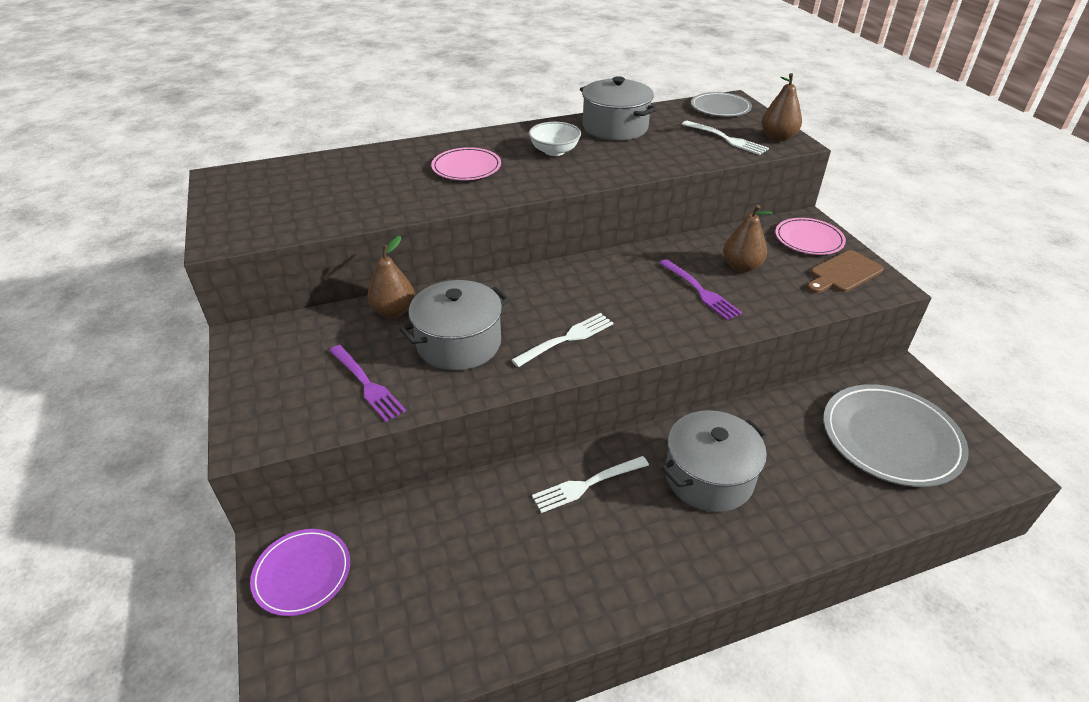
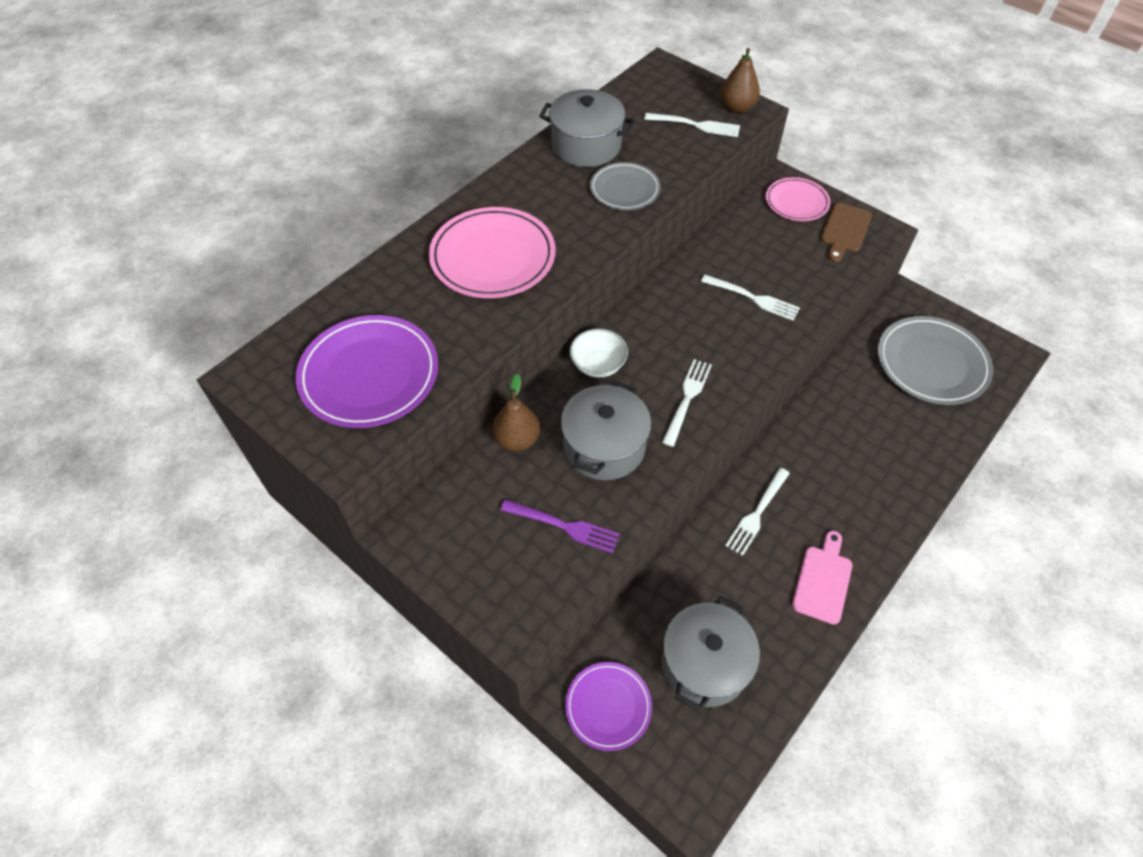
camera: 30 degrees left, 15 degrees up
pink plate [431,147,501,180] -> pink plate [429,207,556,298], size x1.67
white bowl [529,122,581,156] -> white bowl moved to [570,329,628,378]
purple fork [660,259,742,320] -> white fork [701,274,800,321]
grey pot [661,410,767,512] -> grey pot moved to [662,596,760,711]
grey plate [691,92,752,117] -> grey plate moved to [590,162,661,210]
brown pear [723,205,773,272] -> none
none -> purple plate [296,315,438,428]
none -> pink cutting board [792,531,852,625]

